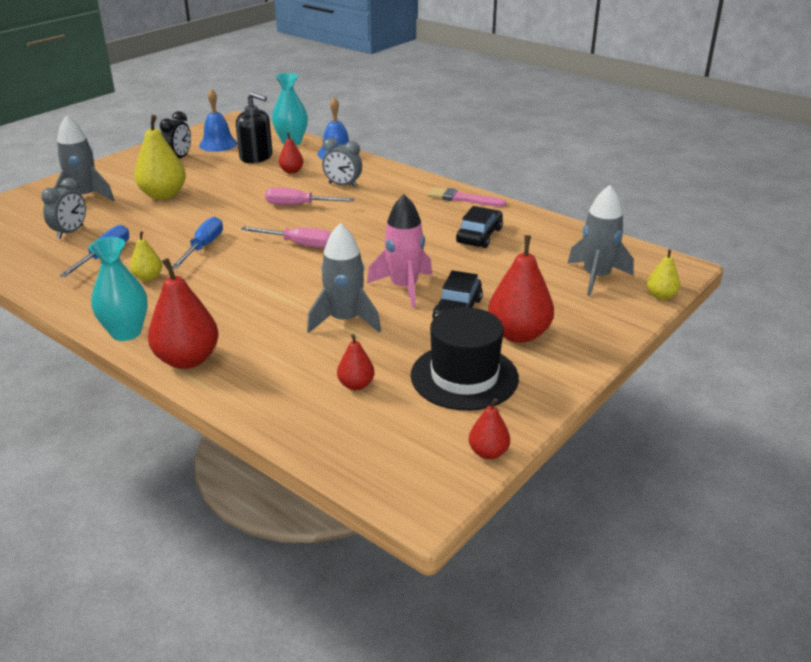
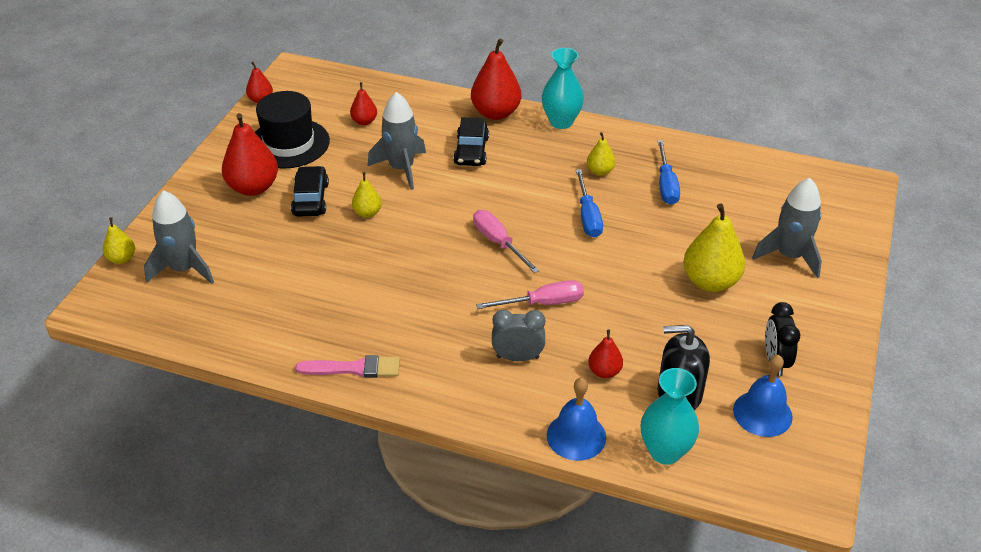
camera: 160 degrees right, 10 degrees up
grey clock [41,178,86,239] -> none
pink screwdriver [241,226,331,248] -> pink screwdriver turned 60 degrees clockwise [473,210,540,273]
pink rocket [367,194,432,308] -> yellow pear [352,172,382,217]
black car [456,206,503,248] -> black car moved to [453,117,489,166]

